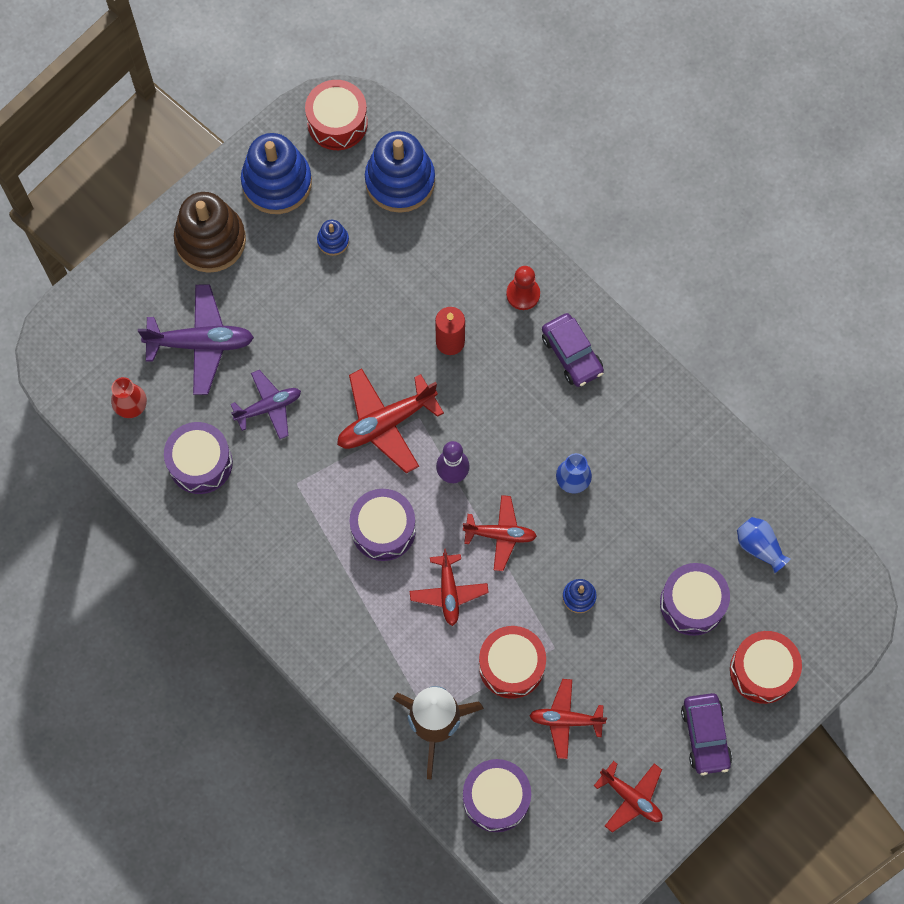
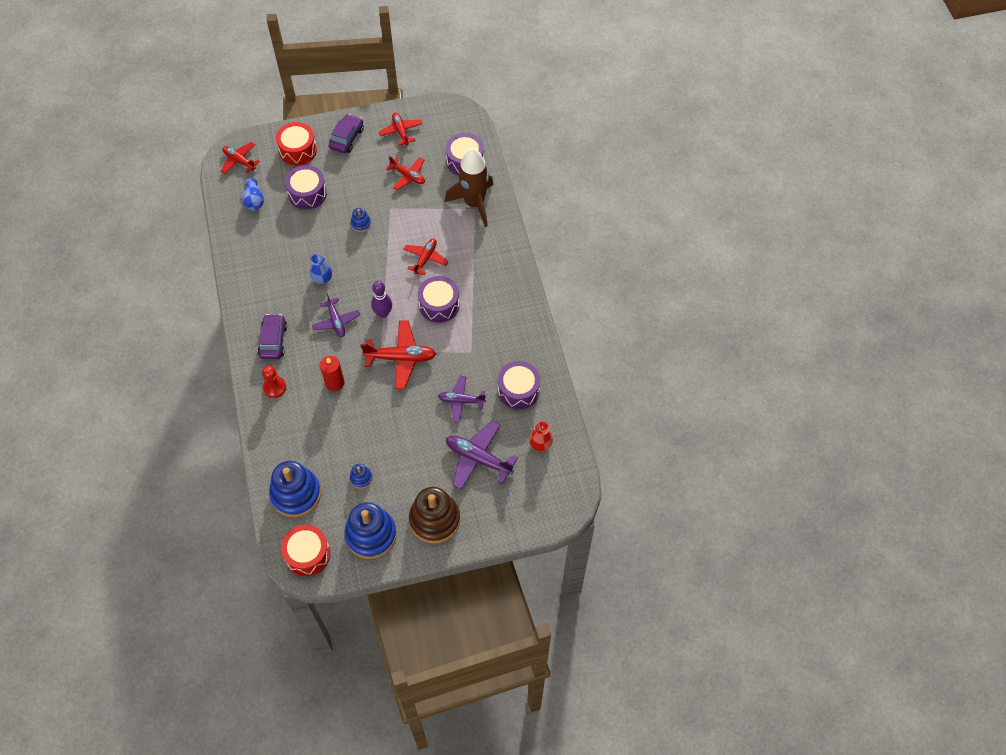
camera: 150 degrees left, 10 degrees down
red plane [463,495,537,571] -> red plane moved to [221,142,260,174]
red drum [479,626,546,699] -> none
none -> purple plane [312,294,360,337]

